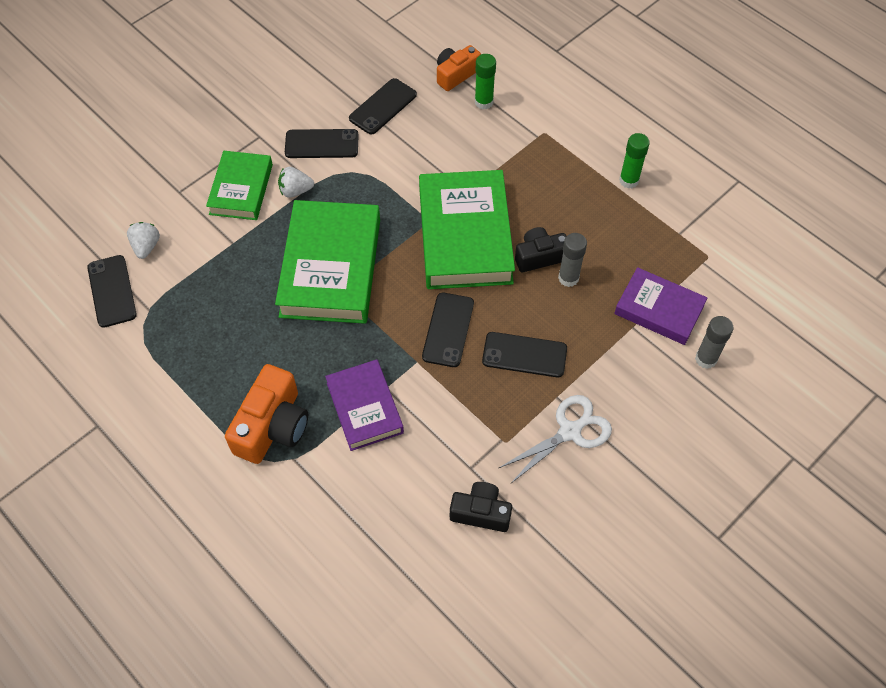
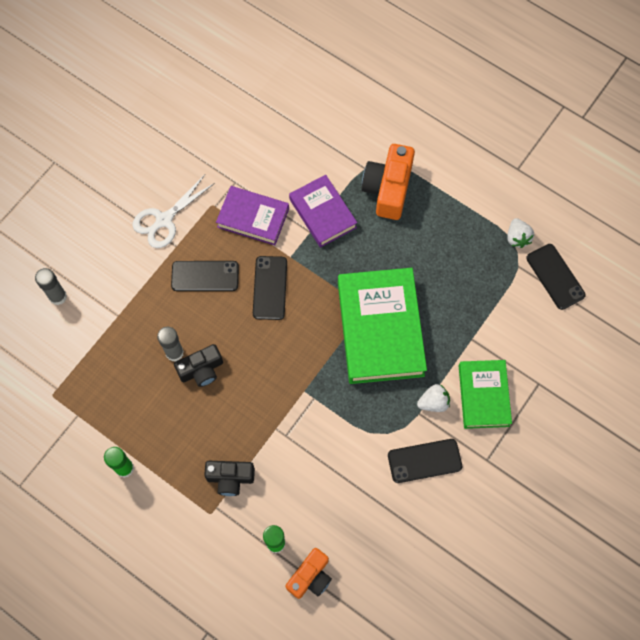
camera: 170 degrees right, 10 degrees up
white strawberry [127,222,160,259] -> white strawberry moved to [507,218,534,248]
black phone [349,78,417,134] -> none
green book [419,170,515,289] -> none
black camera [450,482,512,532] -> black camera moved to [204,461,255,496]
purple book [614,267,707,345] -> purple book moved to [216,186,289,245]

